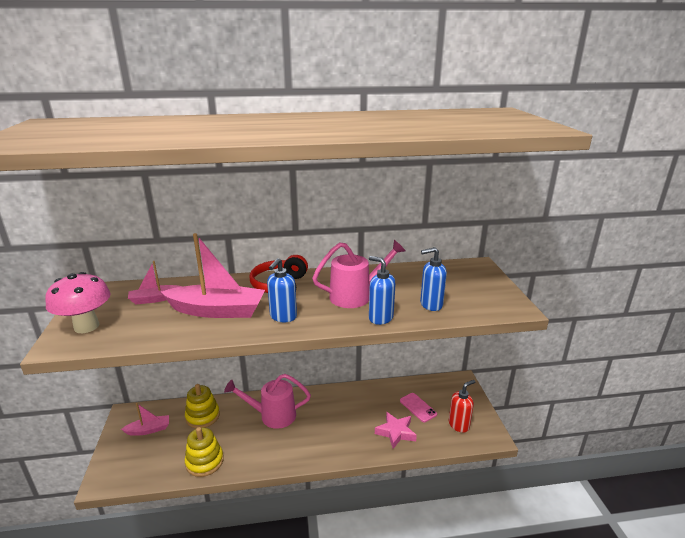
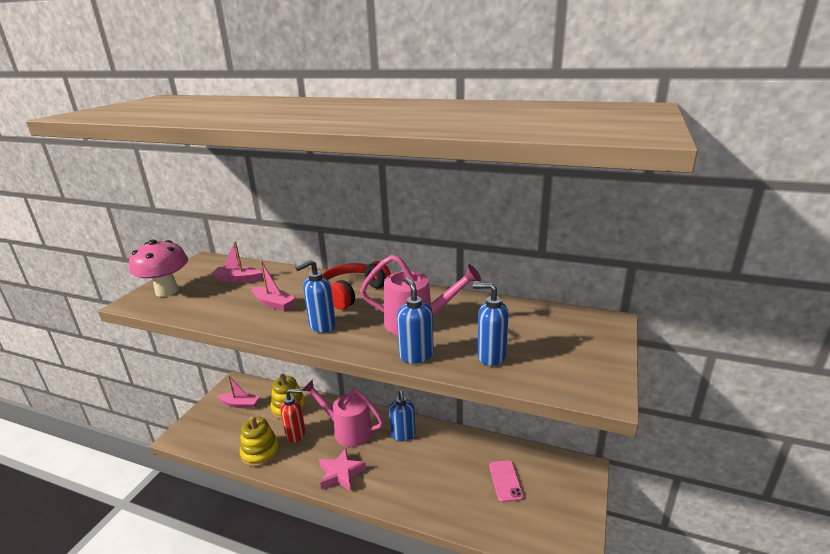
camera: 30 degrees right, 0 degrees up
pink boat [161,233,265,318] -> pink boat [251,261,296,311], size x0.52
pink star [375,412,417,449] -> pink star moved to [319,448,366,491]
red soap dispenser [449,380,475,433] -> red soap dispenser moved to [280,389,306,442]
none -> blue soap dispenser [389,391,416,442]

